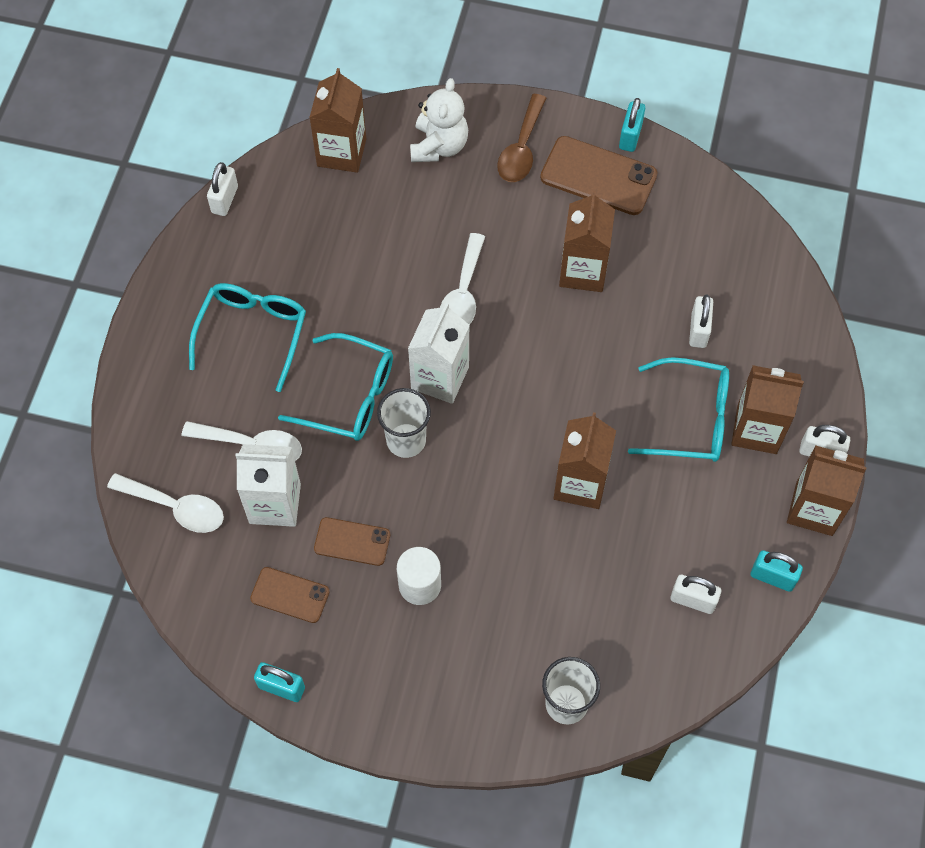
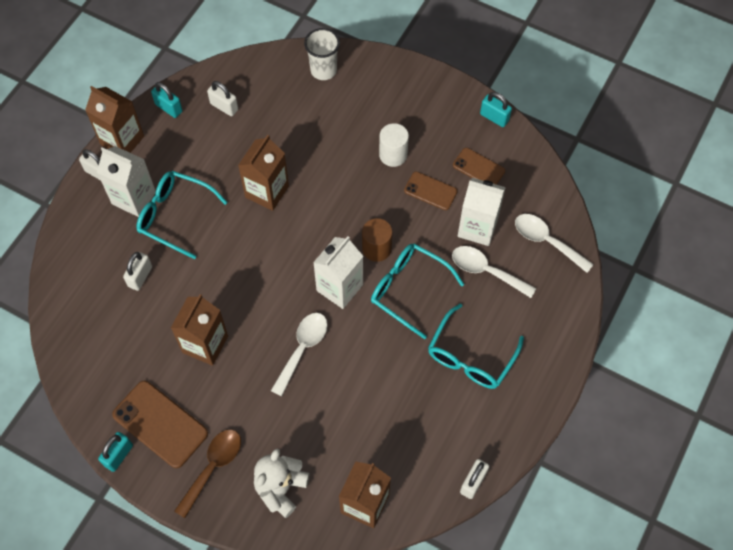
camera: 165 degrees left, 0 degrees up
white cup [377,388,431,458] -> brown cylinder [362,218,393,262]
brown carton [731,365,804,454] -> white carton [97,146,156,217]

